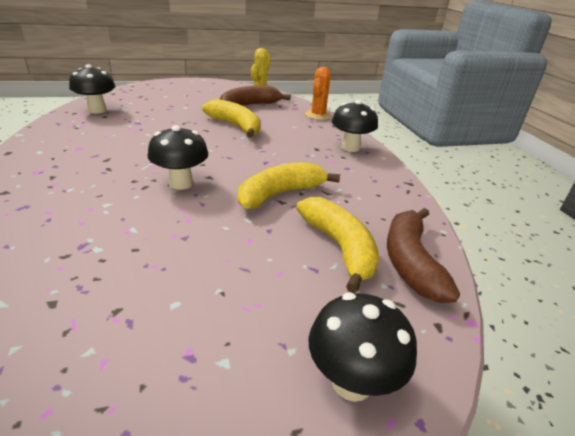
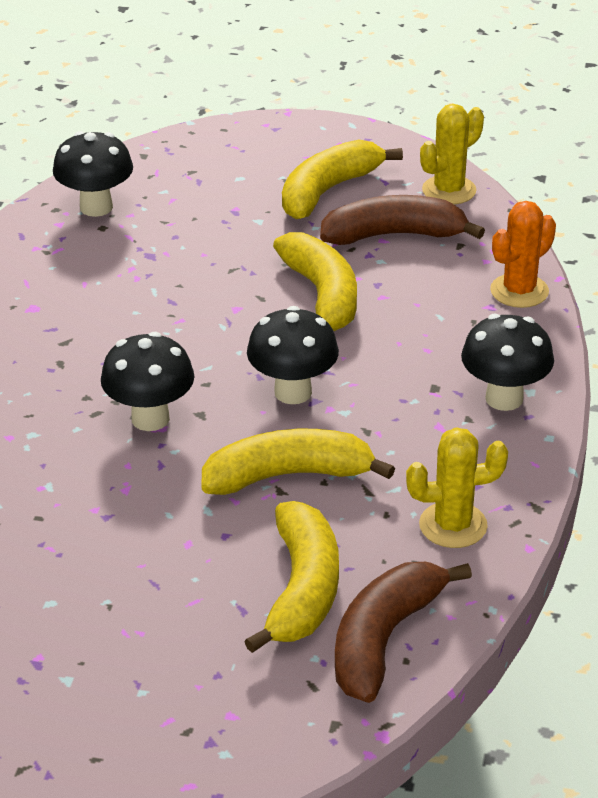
camera: 30 degrees right, 5 degrees up
black mushroom [309,293,417,402] -> black mushroom moved to [247,306,339,404]
none -> yellow banana [282,139,403,219]
none -> yellow cactus [406,427,508,548]

